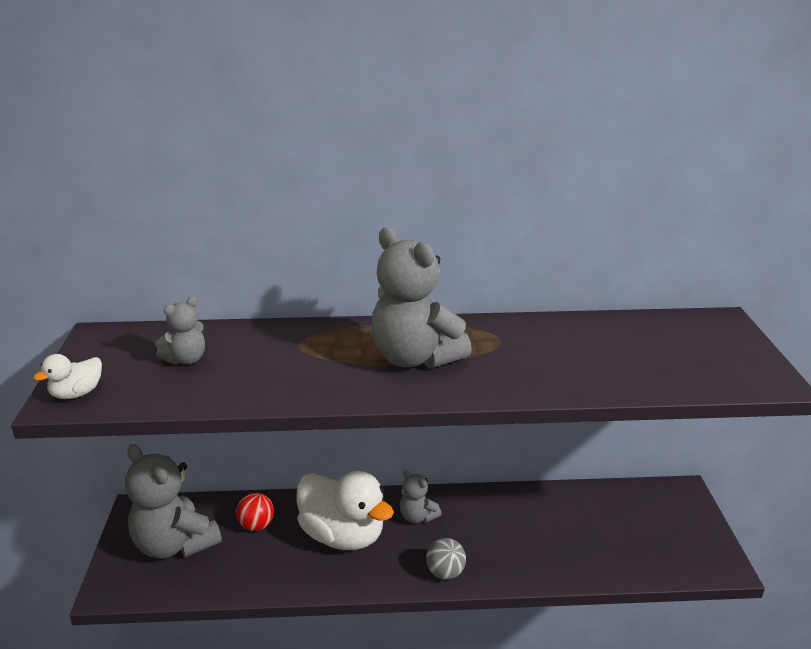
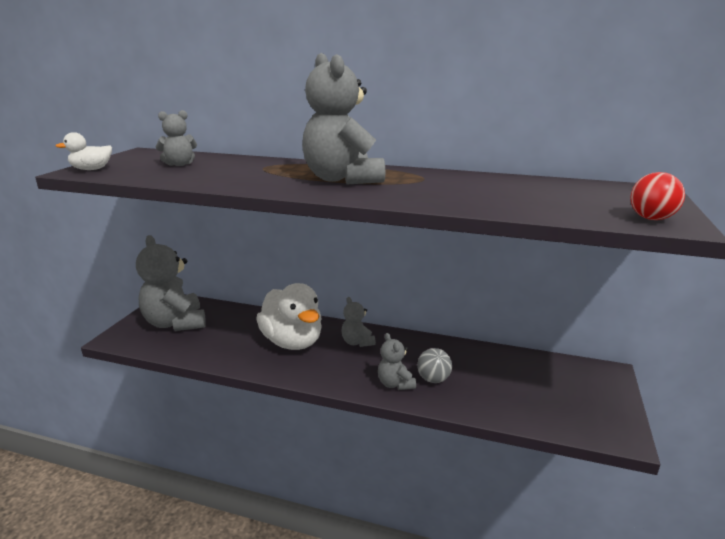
camera: 20 degrees right, 5 degrees down
red ball [236,493,274,531] -> red ball moved to [630,172,685,220]
grey ball [426,538,466,580] -> grey ball moved to [417,348,452,383]
none -> grey teddy bear [378,333,416,390]

